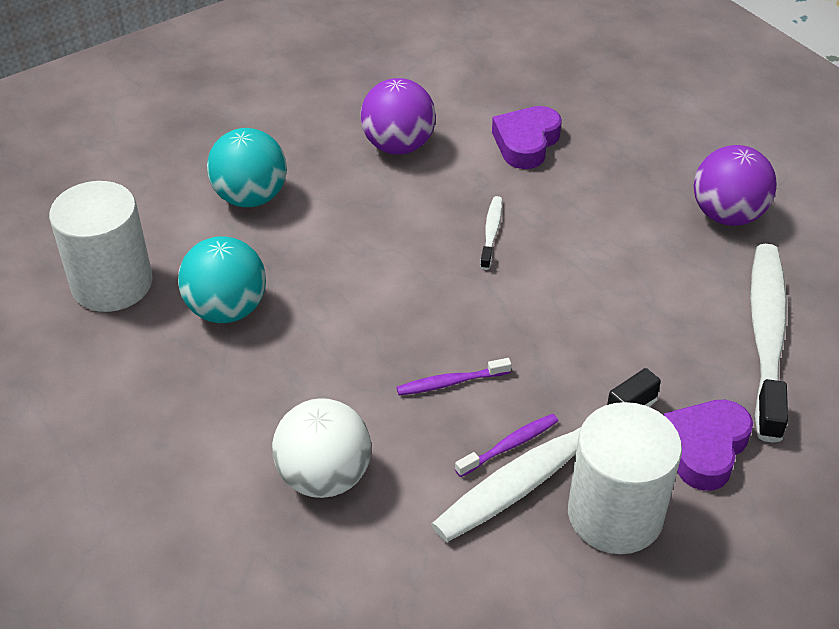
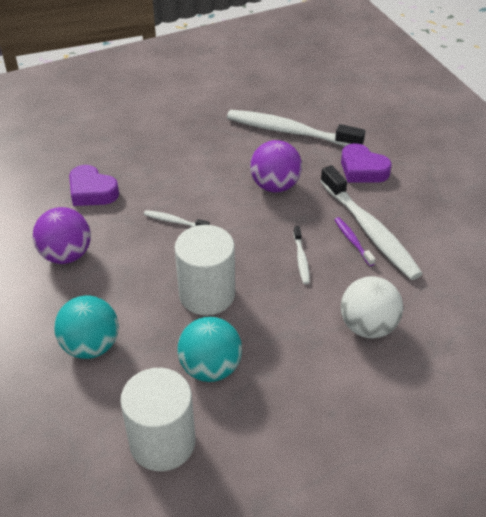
camera: 80 degrees left, 0 degrees up
purple toothbrush [396,358,511,395] -> white toothbrush [293,226,310,284]
white cylinder [568,402,682,554] -> white cylinder moved to [175,225,235,315]
purple ball [694,145,777,226] -> purple ball moved to [250,140,302,192]

